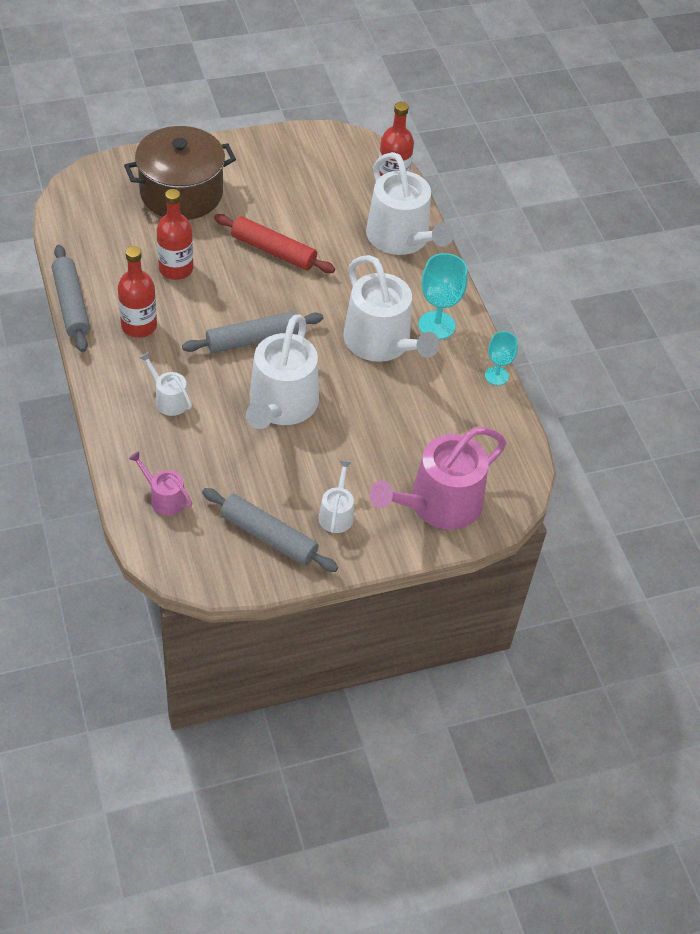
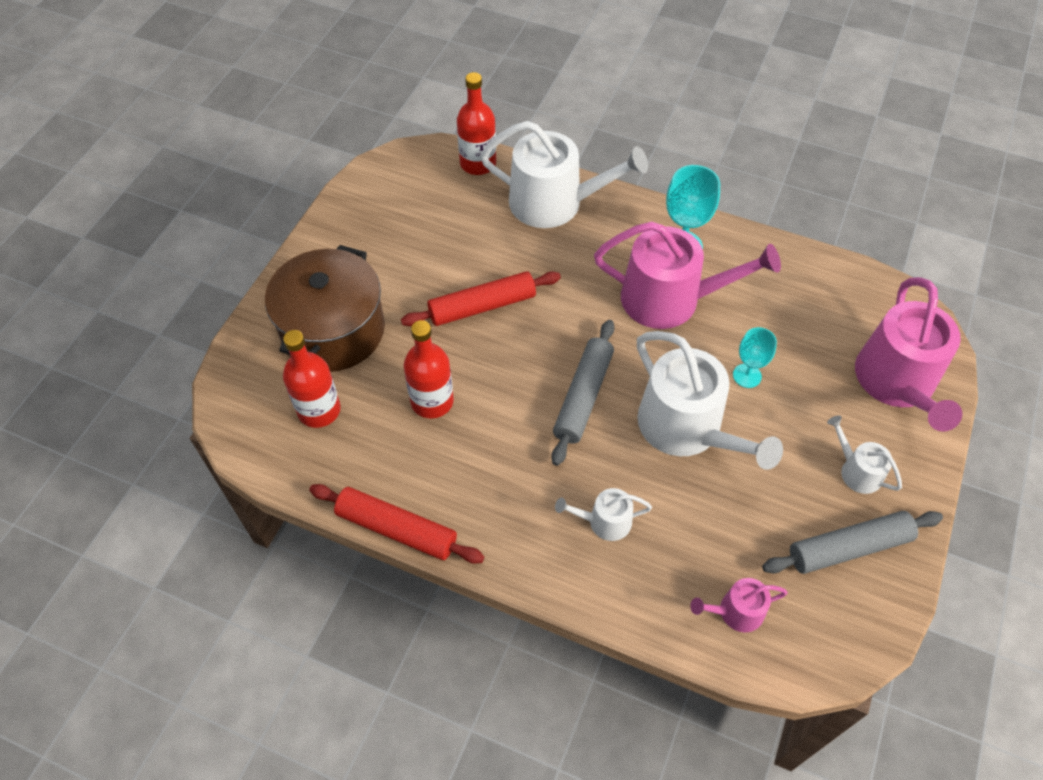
camera: 45 degrees left, 5 degrees up
grey rolling pin [52,245,90,352] -> red rolling pin [309,484,484,564]
red bottle [118,246,157,338] -> red bottle moved to [283,330,341,428]
white watering can [343,255,440,362] -> pink watering can [594,222,781,329]
turquoise goblet [485,331,518,385] -> turquoise goblet moved to [733,327,777,388]

